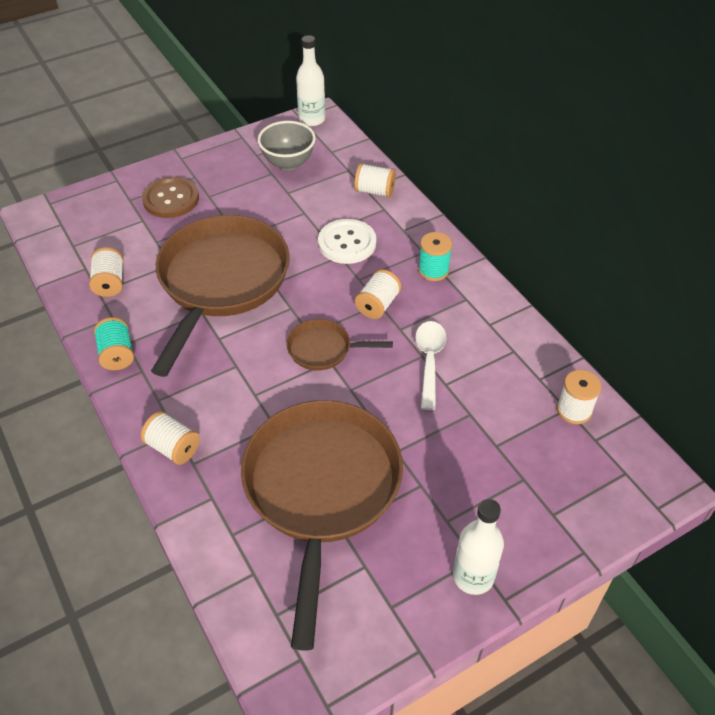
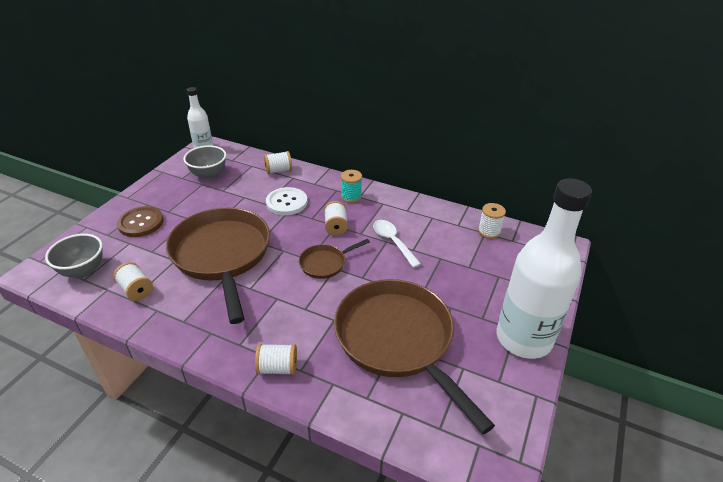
camera: 35 degrees left, 10 degrees down
turquoise spool [94,317,134,370] -> none
white bottle [453,499,504,595] -> white bottle [497,178,592,359], size x1.95
none -> grey bowl [45,234,103,278]

